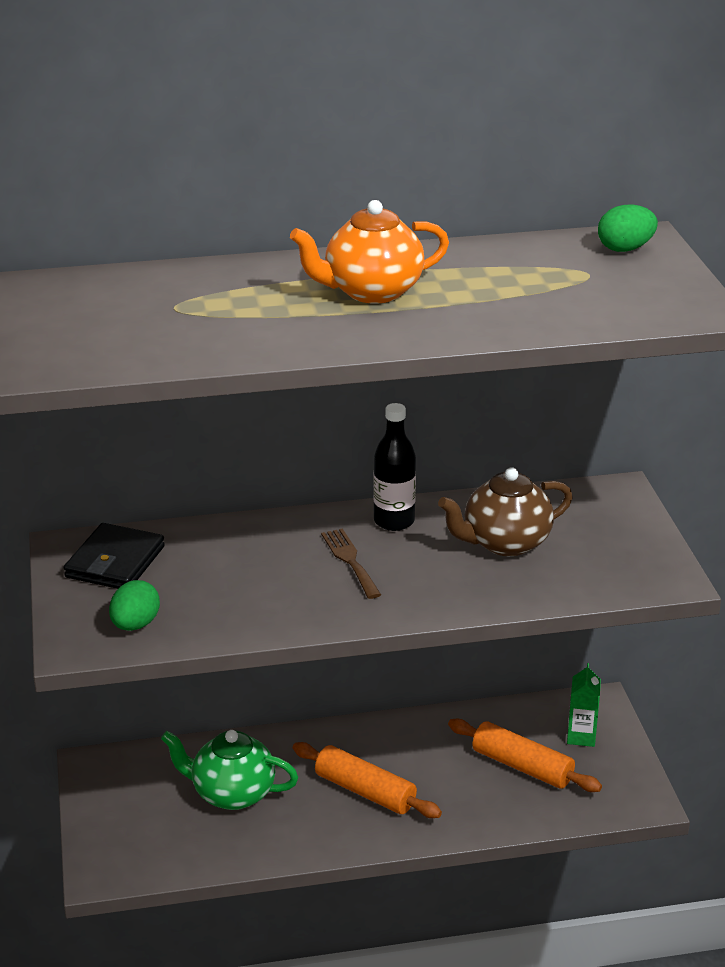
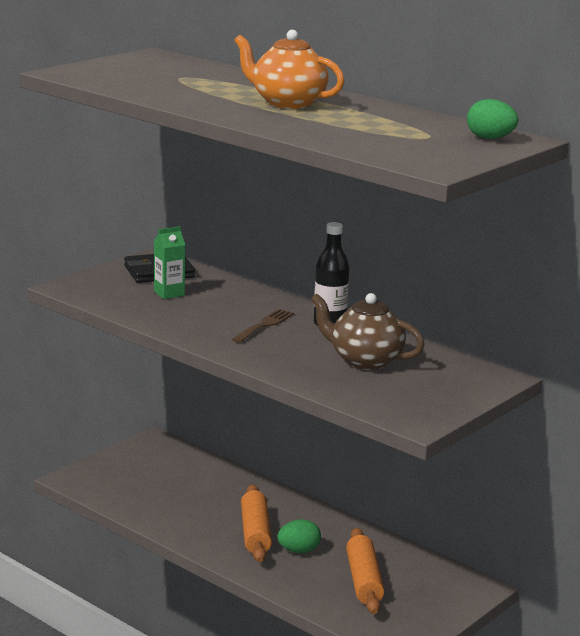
camera: 50 degrees right, 10 degrees down
green egg [109,580,160,631] -> green egg moved to [277,519,321,553]
green teapot [161,730,298,810] -> none
green carton [567,663,601,747] -> green carton moved to [154,226,185,299]

